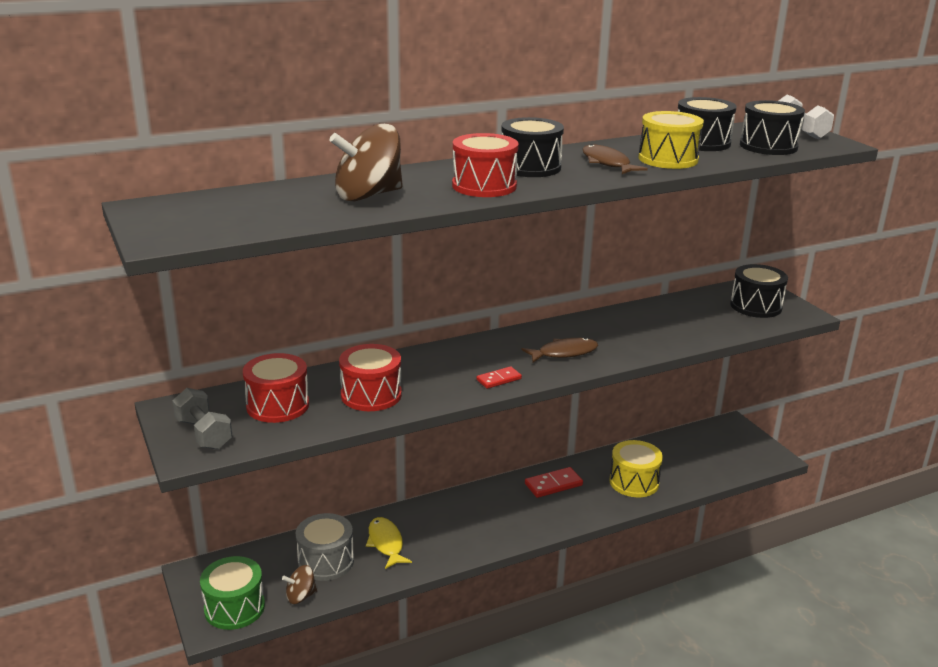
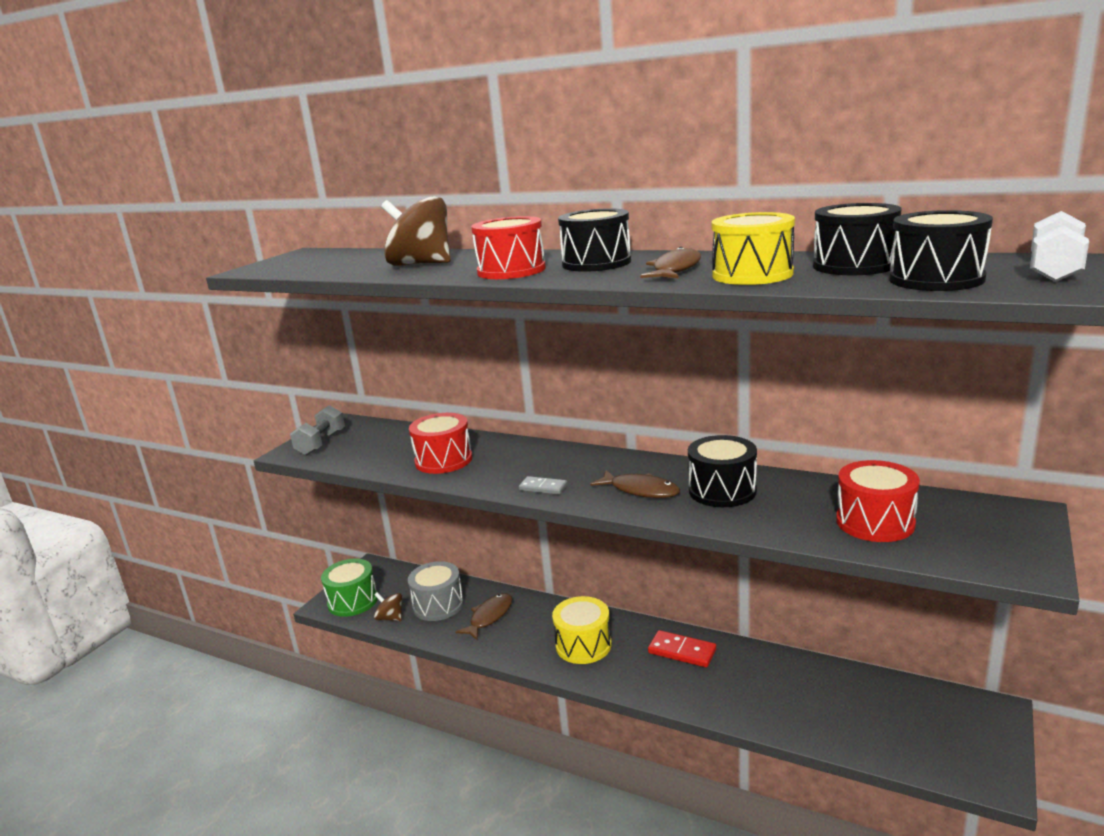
camera: 55 degrees right, 5 degrees down
red drum [243,353,309,423] -> red drum moved to [836,460,920,542]
yellow fish [366,517,412,569] -> brown fish [456,593,512,640]
red domino [477,366,522,389] -> grey domino [519,476,568,495]
yellow drum [610,440,663,497] -> yellow drum moved to [552,596,612,664]
black drum [730,264,788,318] -> black drum moved to [688,435,757,507]

